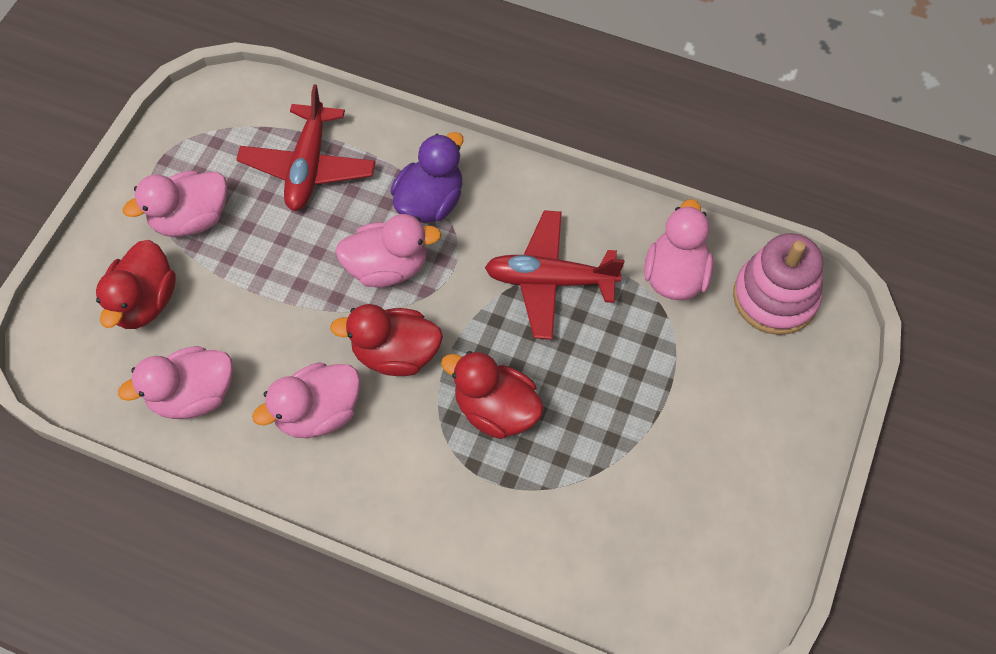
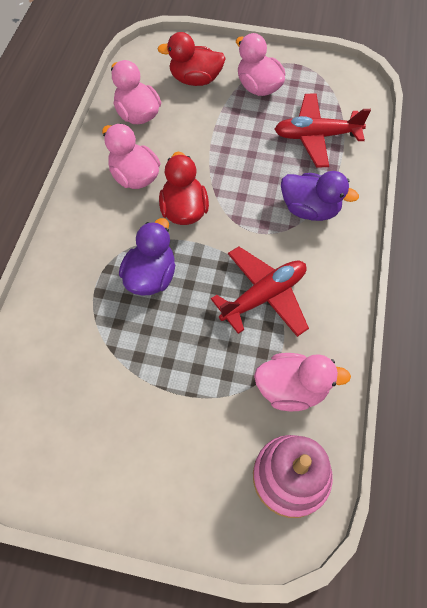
camera: 80 degrees right, 0 degrees up
pink duck [335,214,442,288] -> none
red duck [441,351,544,439] -> purple duck [119,218,175,295]
red plane [485,210,625,340] -> red plane turned 60 degrees clockwise [211,247,309,337]

